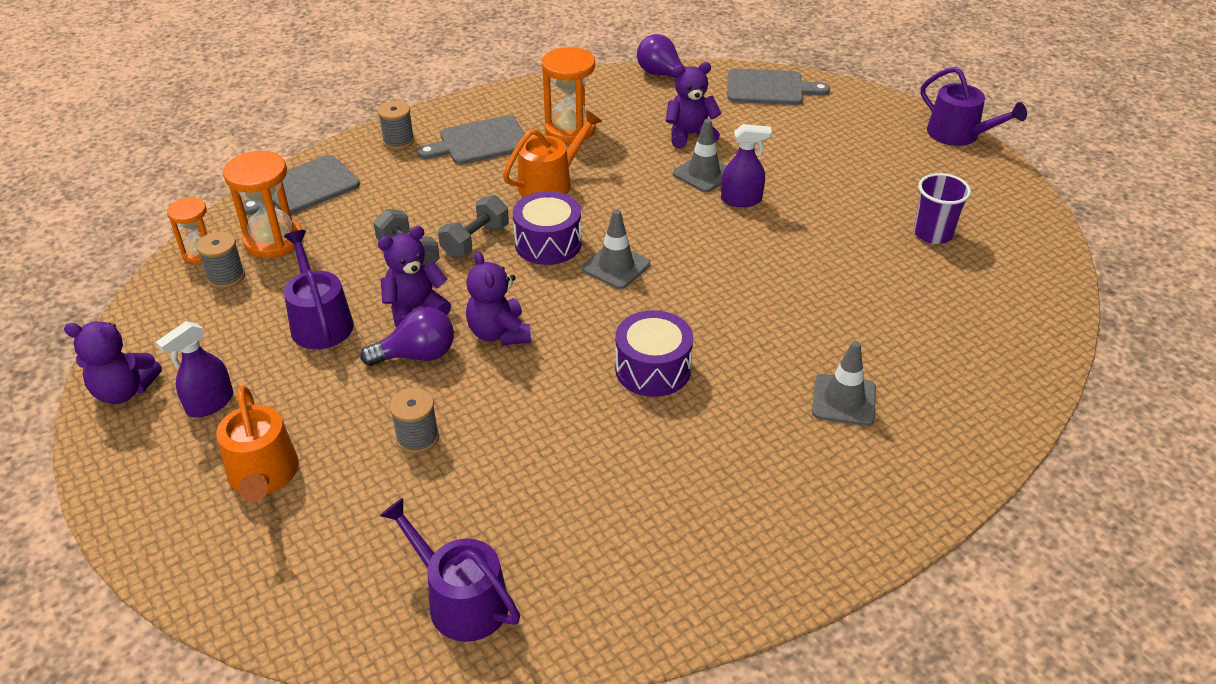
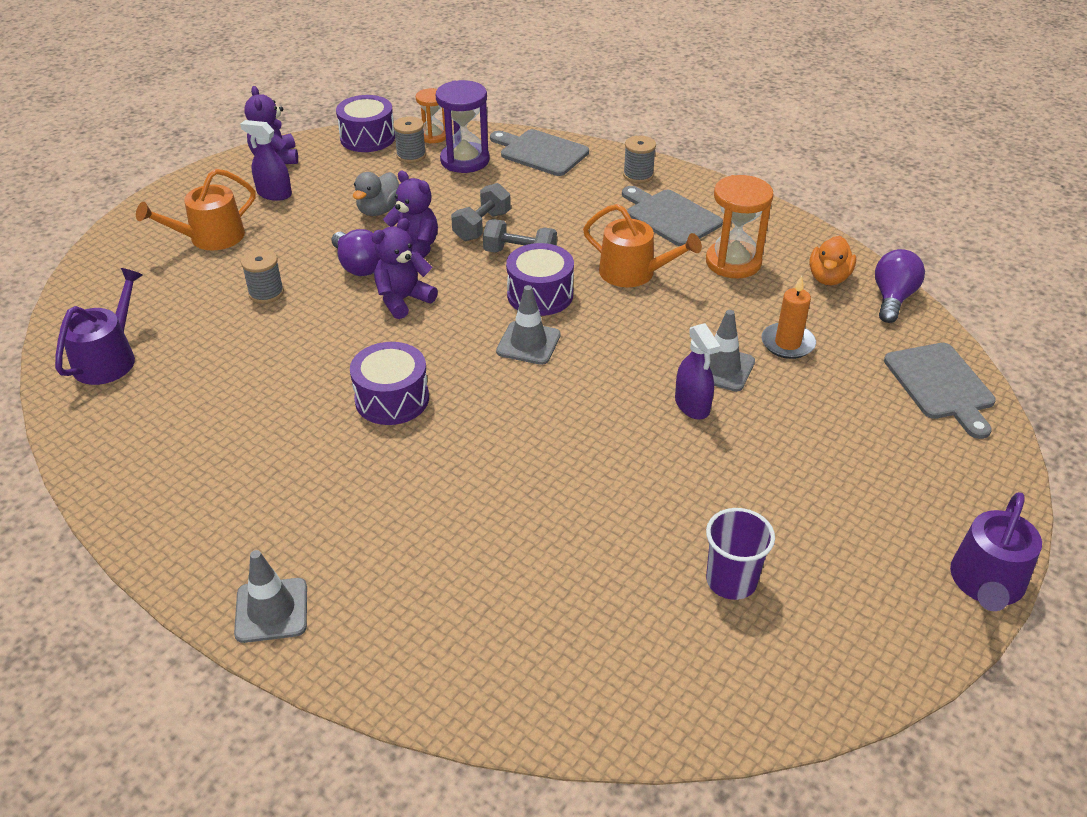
camera: 70 degrees right, 0 degrees up
orange hourglass [223,151,302,258] -> purple hourglass [436,80,490,173]
purple watering can [284,230,354,349] -> grey duck [353,172,399,216]
purple teddy bear [666,62,721,148] -> orange candle [761,276,816,359]
grey traffic cone [812,341,876,426] -> grey traffic cone moved to [234,550,307,643]
none -> purple drum [336,95,395,152]
none -> orange duck [809,236,856,285]

